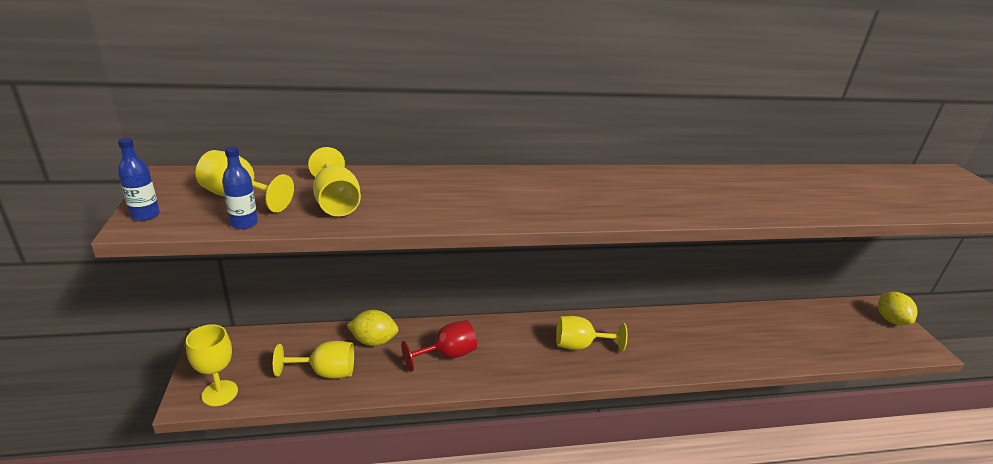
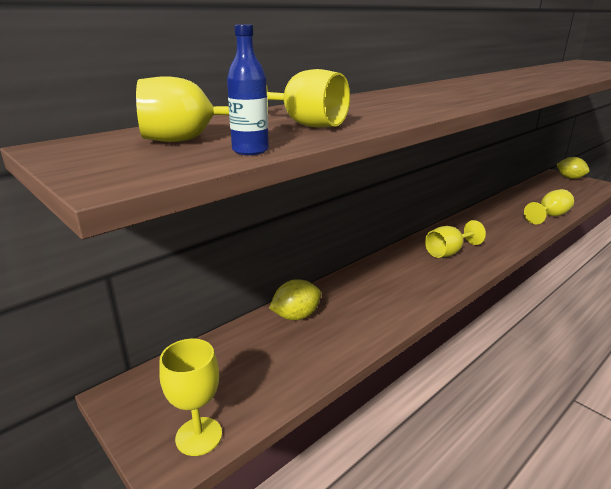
camera: 30 degrees left, 5 degrees down
blue bottle [118,138,160,221] -> none
yellow goblet [273,341,354,379] -> yellow goblet moved to [524,189,574,224]
red goblet [401,320,477,372] -> none

